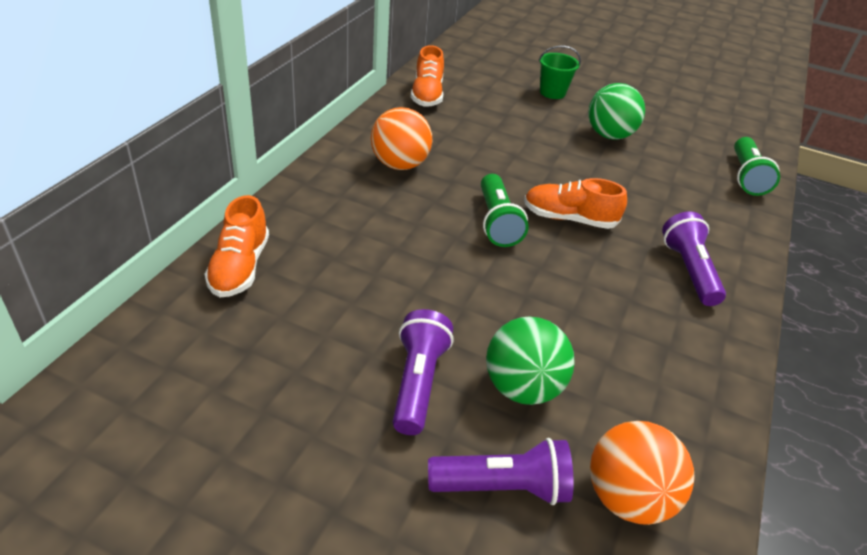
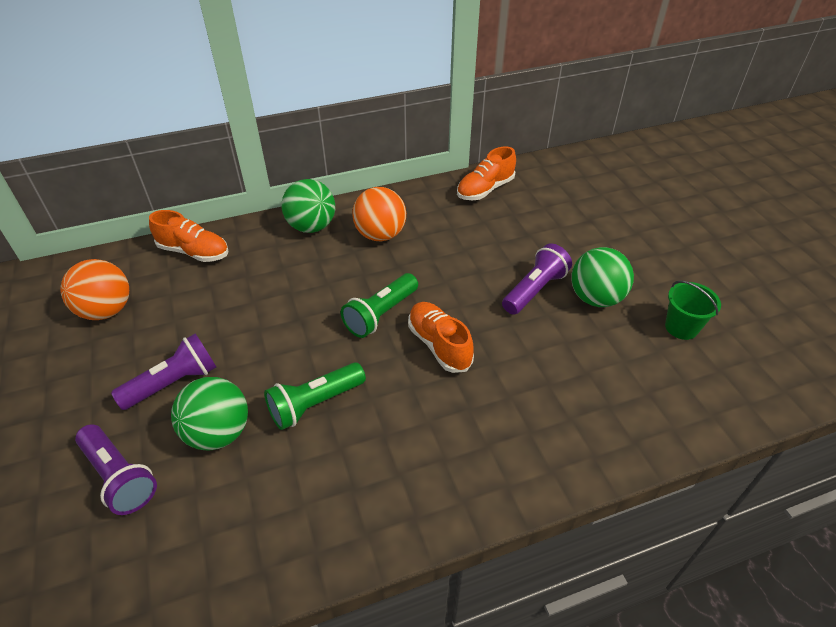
camera: 50 degrees right, 5 degrees up
orange shoe [205,195,269,297] -> orange shoe turned 120 degrees counterclockwise [149,210,229,262]
green bucket [539,46,581,99] -> green bucket moved to [665,280,721,340]
orange ball [590,421,695,525] -> orange ball moved to [60,259,129,320]
purple flashlight [662,211,726,306] -> purple flashlight moved to [502,243,572,315]
green flashlight [734,137,780,196] -> green flashlight moved to [264,362,366,430]
none -> green ball [281,179,335,233]

